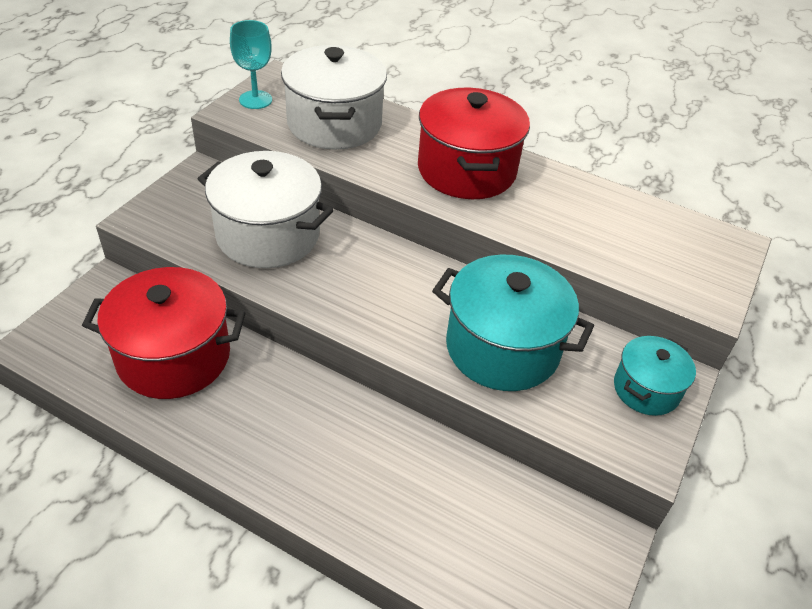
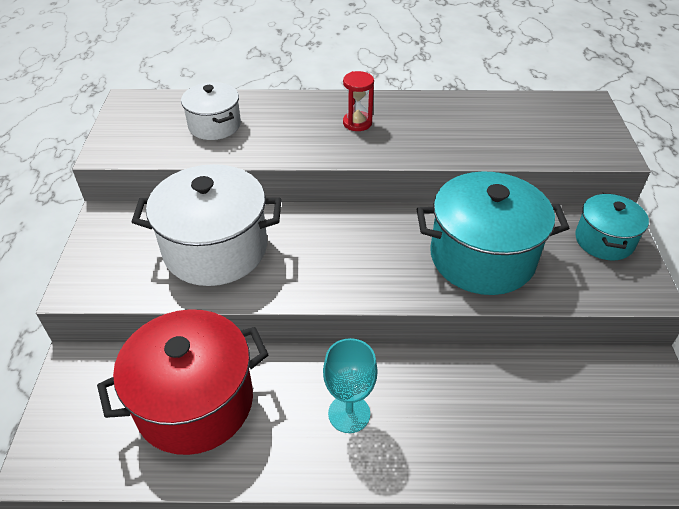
camera: 25 degrees left, 0 degrees up
turquoise goblet [230,20,272,109] -> turquoise goblet moved to [323,338,378,433]
white pot [281,45,387,150] -> white pot [181,82,241,140], size x0.56
red pot [418,88,530,199] -> red hourglass [343,71,374,131]

